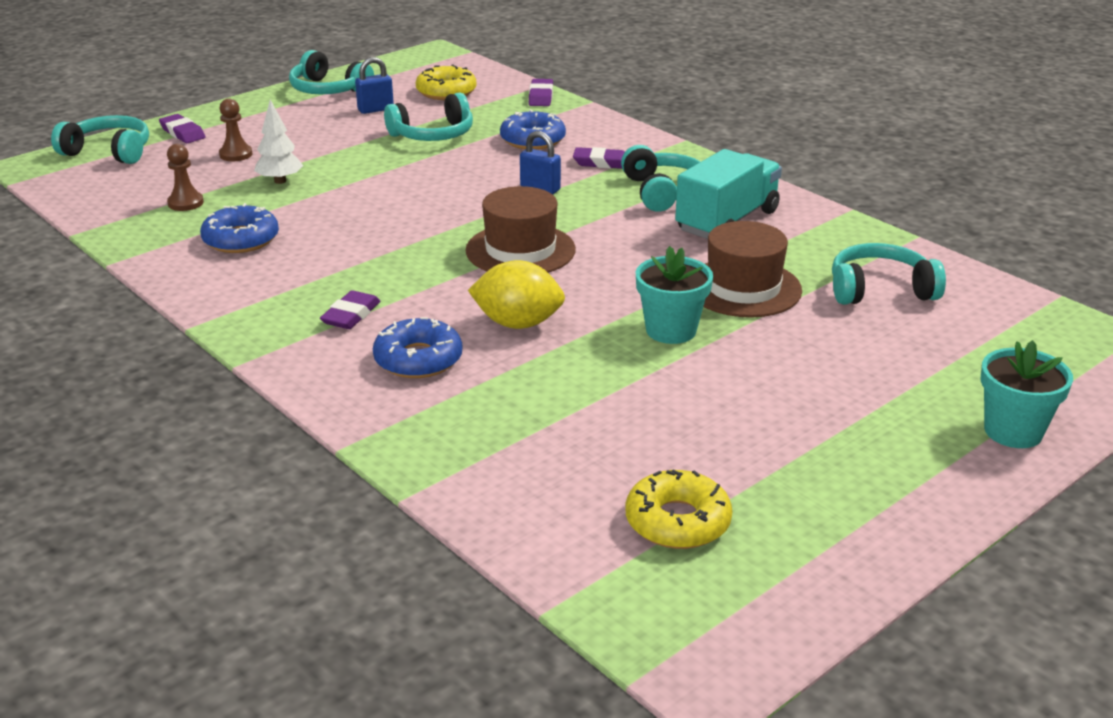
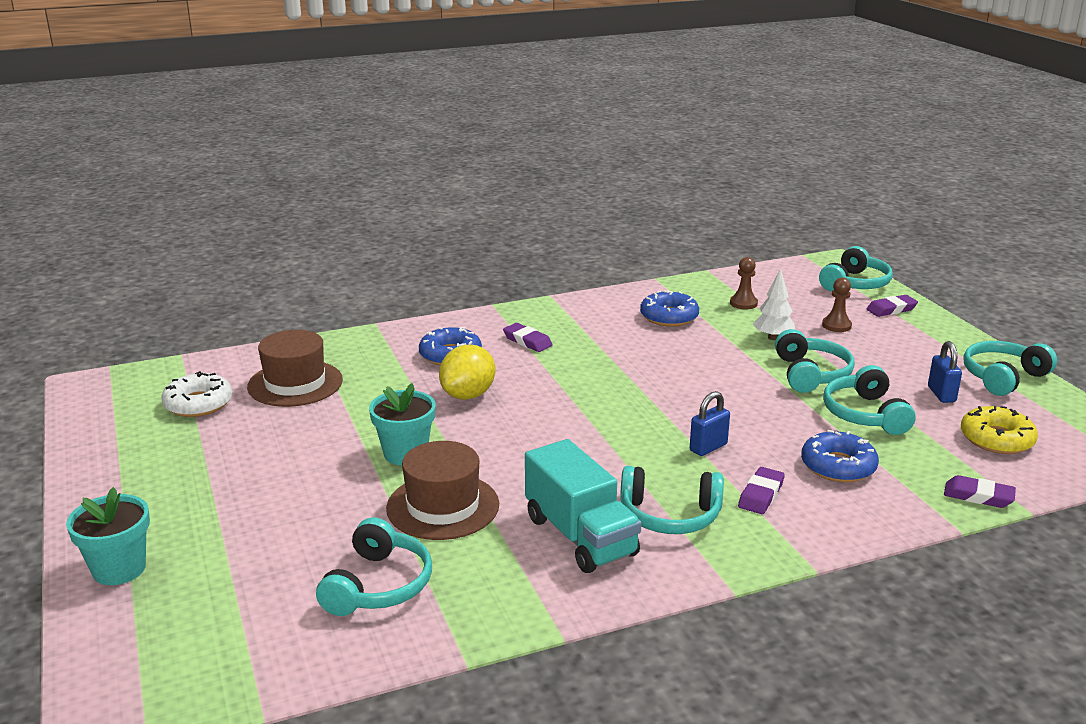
camera: 110 degrees right, 5 degrees down
brown hat [465,186,576,273] -> brown hat moved to [247,330,343,407]
yellow donut [625,470,732,549] -> white donut [161,371,233,417]
none -> turquoise headphones [775,329,855,393]

